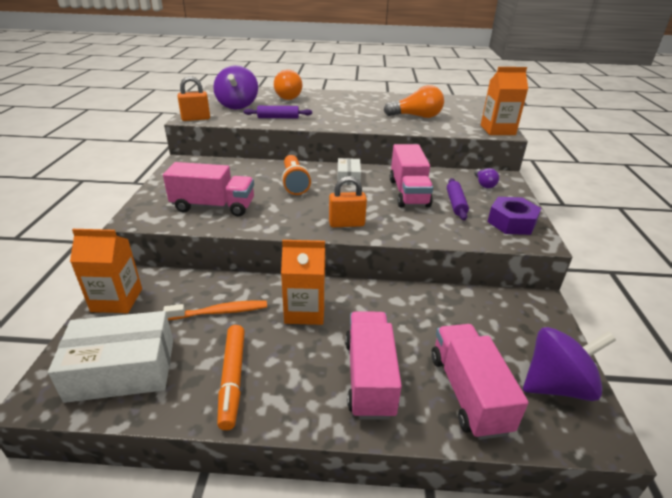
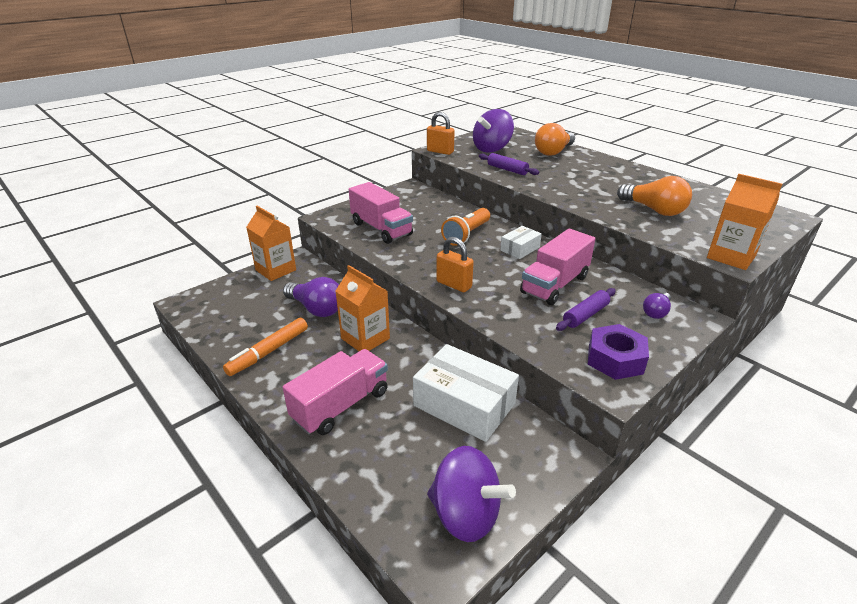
camera: 45 degrees right, 0 degrees up
white box [48,311,173,403] -> white box moved to [413,344,519,442]
orange toothbrush [163,301,267,320] -> purple light bulb [283,277,339,317]
pink truck [431,324,528,440] -> none

